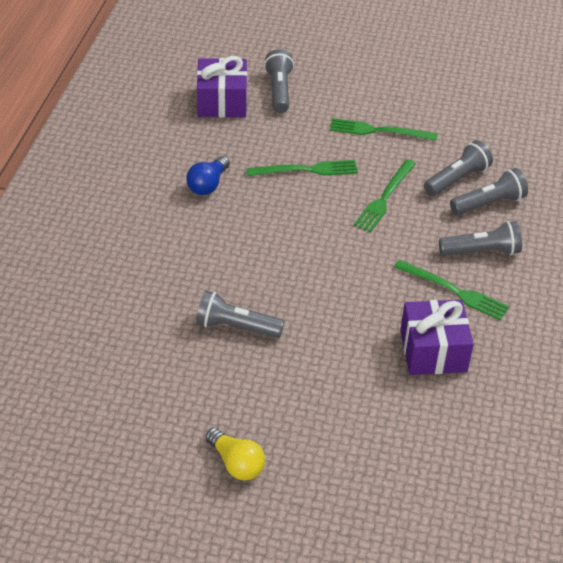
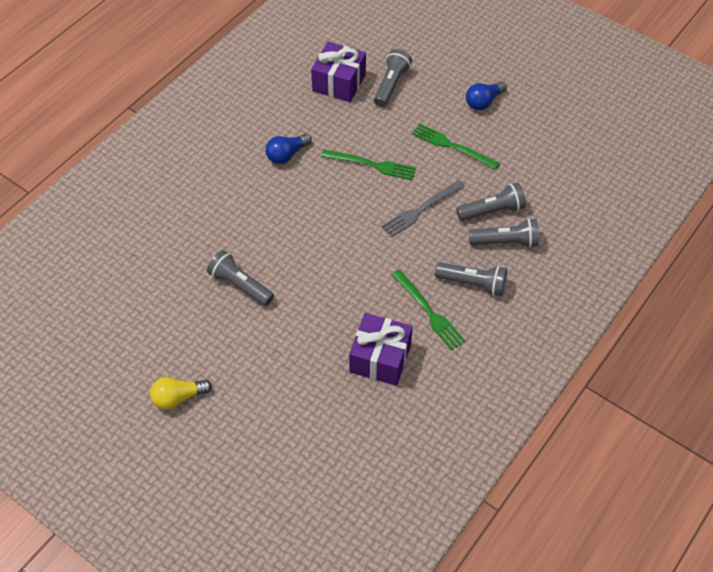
camera: 25 degrees right, 10 degrees up
yellow light bulb [205,428,265,480] -> yellow light bulb turned 90 degrees clockwise [150,377,212,410]
green fork [354,159,416,232] -> grey fork [381,180,465,237]
none -> blue light bulb [466,81,507,110]

